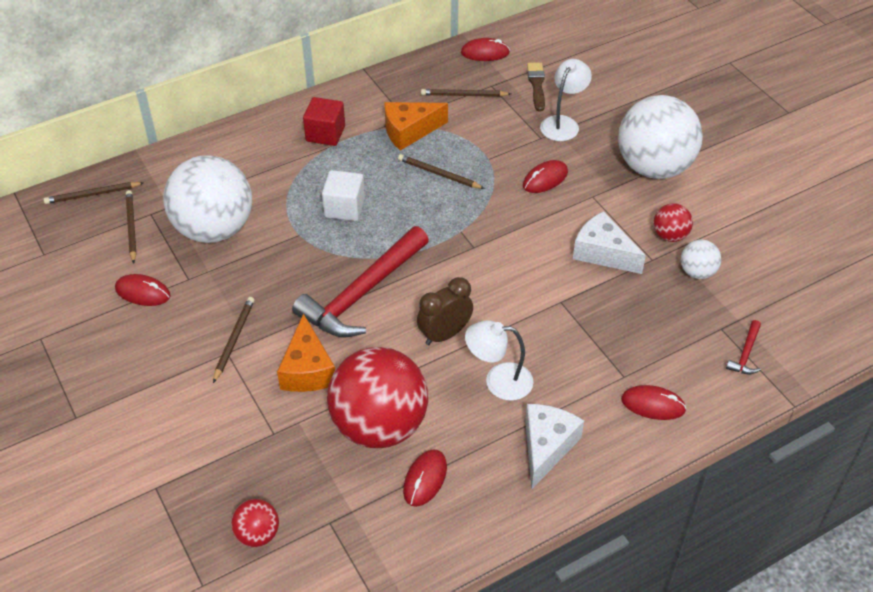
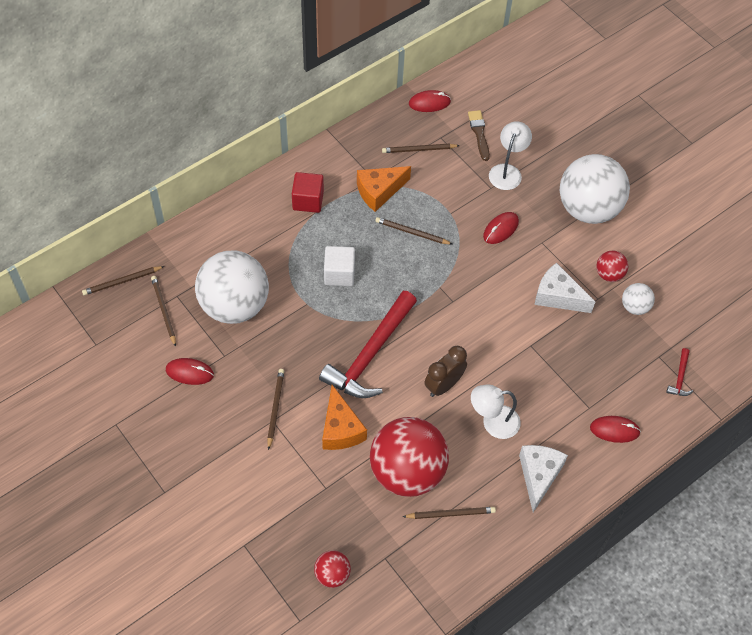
camera: 10 degrees left, 10 degrees up
red mouse [403,449,447,507] -> brown pencil [402,507,496,519]

